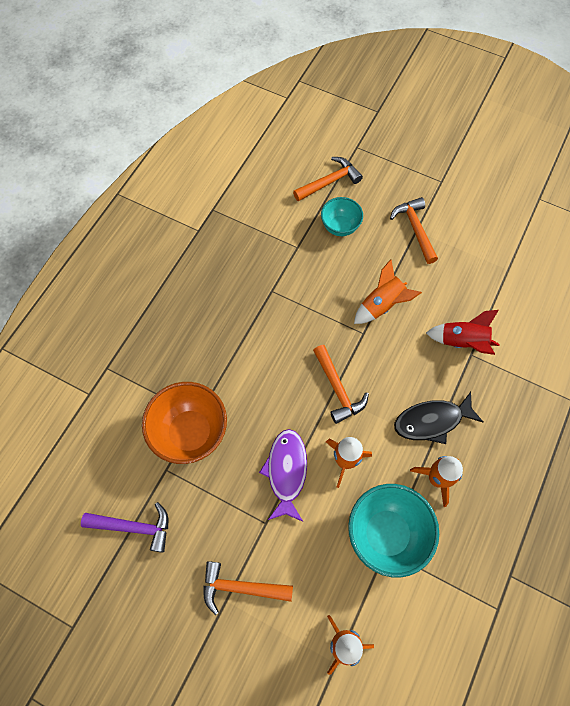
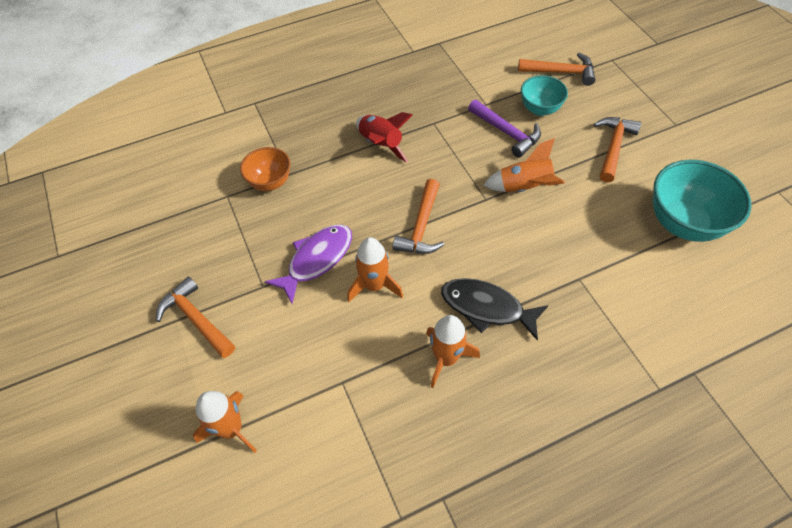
camera: 40 degrees right, 10 degrees down
purple hammer [81,502,168,553] -> purple hammer moved to [468,99,541,158]
orange bowl [142,382,227,464] -> orange bowl [240,147,291,191], size x0.59
turquoise bowl [348,484,439,577] -> turquoise bowl moved to [653,160,752,242]
red rocket [426,310,500,355] -> red rocket moved to [356,112,412,163]

